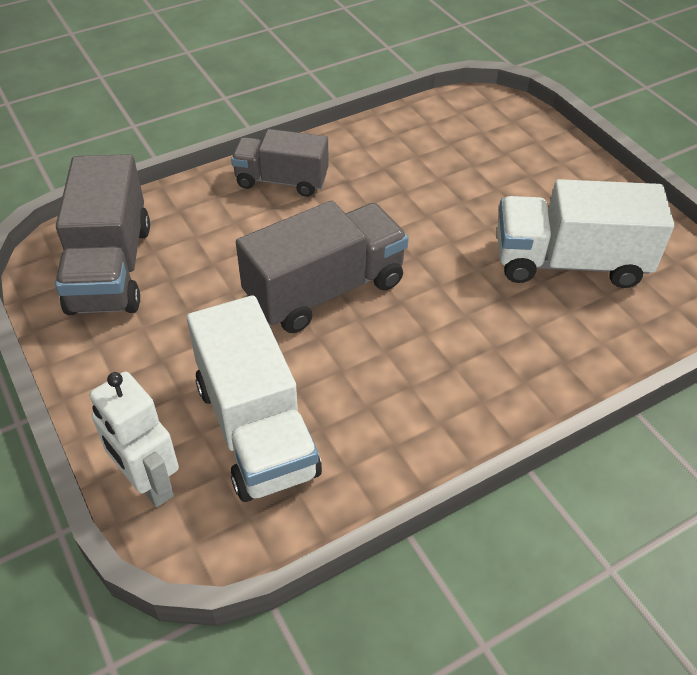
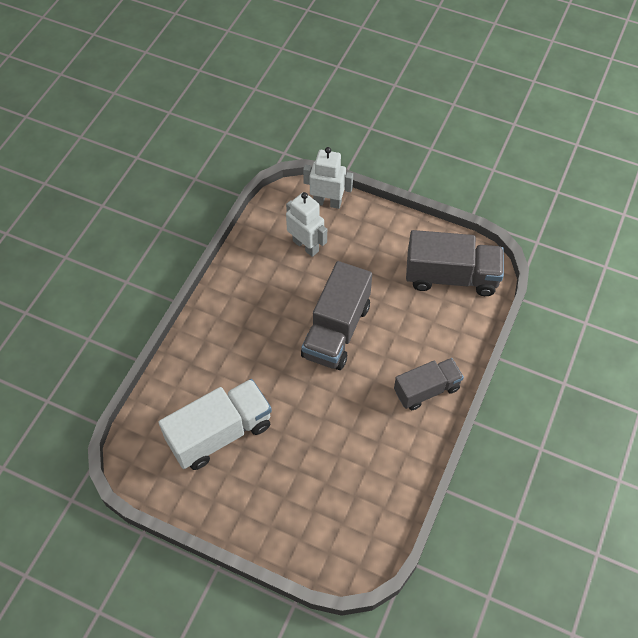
camera: 145 degrees right, 10 degrees up
grey truck [55,154,150,315] -> grey truck turned 135 degrees clockwise [406,230,504,296]
white truck [187,295,322,502] -> white robot [286,192,327,257]

